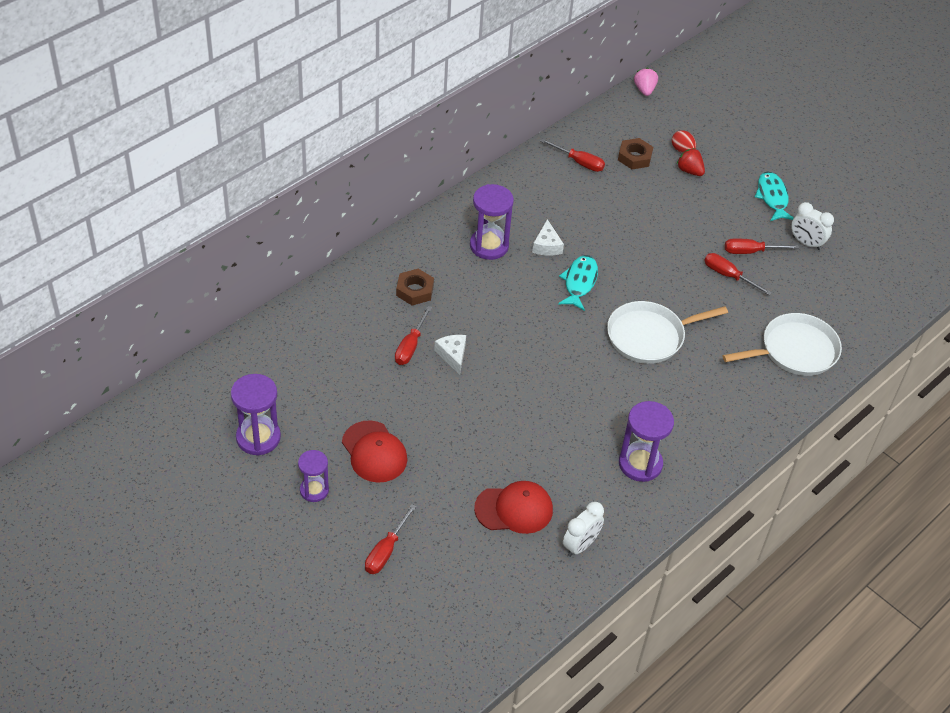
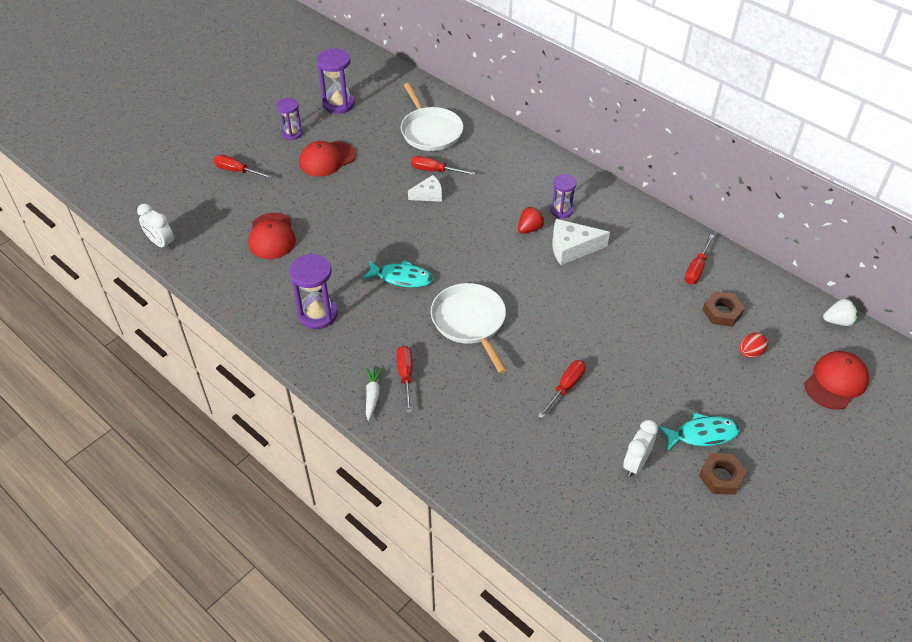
camera: 90 degrees right, 0 degrees up
brown nut [396,269,434,305] -> brown nut moved to [699,453,747,495]
purple hourglass [470,184,514,260] -> purple hourglass [550,174,577,218], size x0.64
white cheese [532,219,564,256] -> white cheese [552,219,610,265], size x1.56
turquoise fish [558,255,598,311] -> turquoise fish moved to [362,260,433,288]
white clock [563,502,604,557] -> white clock moved to [137,204,174,250]
pink strawberry [634,68,658,96] -> white strawberry [823,299,858,326]
red strawberry [677,148,705,176] -> red strawberry moved to [518,206,545,234]
white pan [722,313,842,376] -> white pan moved to [401,83,463,151]
red screwdriver [725,238,799,254] -> red screwdriver moved to [396,345,413,413]
none -> white carrot [366,368,382,421]
none -> red cap [804,351,869,410]

